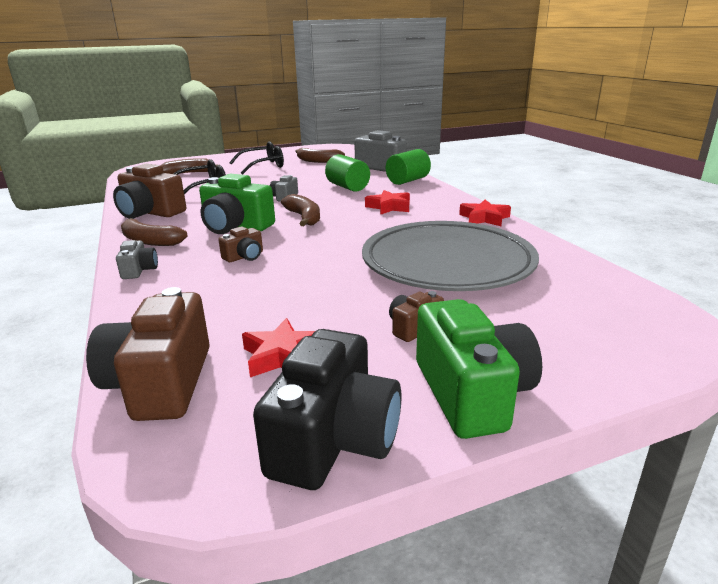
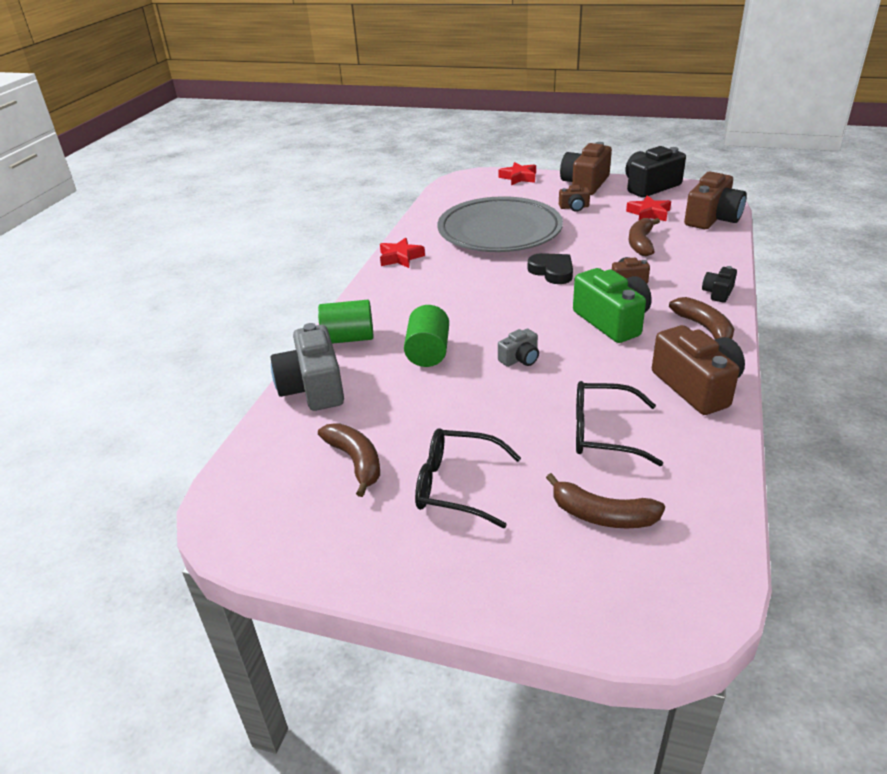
camera: 140 degrees left, 10 degrees up
grey camera [116,240,158,279] -> black camera [702,266,737,303]
brown banana [281,194,320,226] -> brown banana moved to [629,218,660,256]
red star [365,190,410,215] -> red star moved to [499,162,536,185]
green camera [416,299,542,439] -> brown camera [560,142,612,195]
none -> black heart [528,253,573,284]

